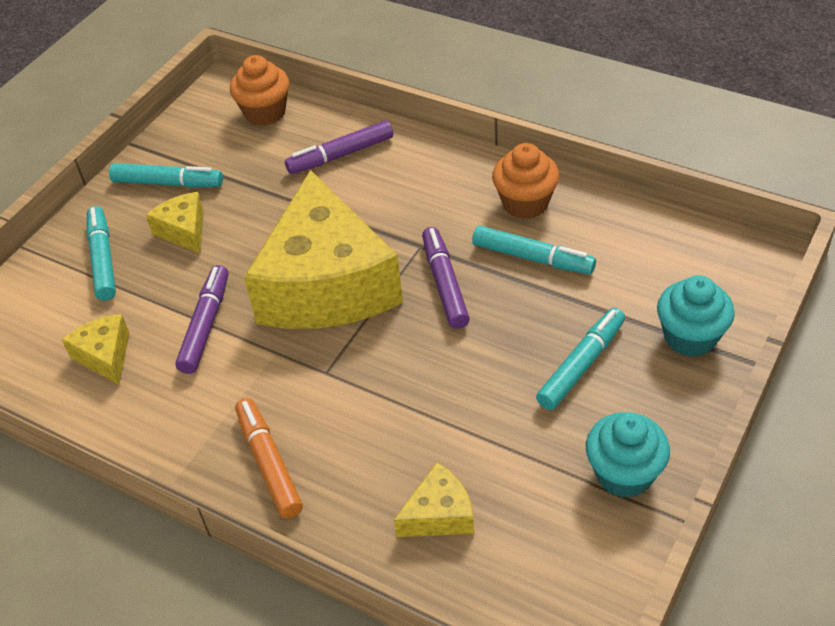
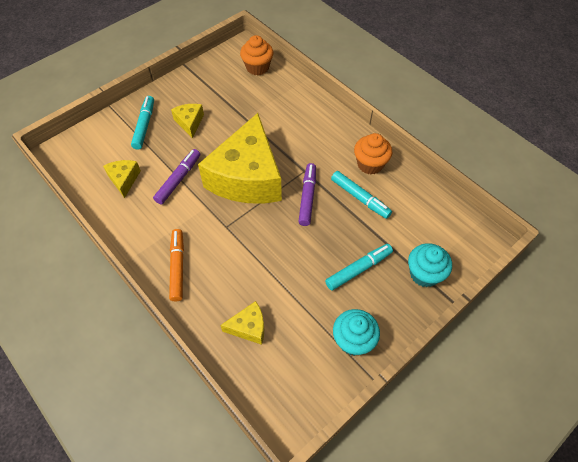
camera: 15 degrees right, 10 degrees up
turquoise marker [109,163,223,188] -> none
purple marker [285,120,393,174] -> none

